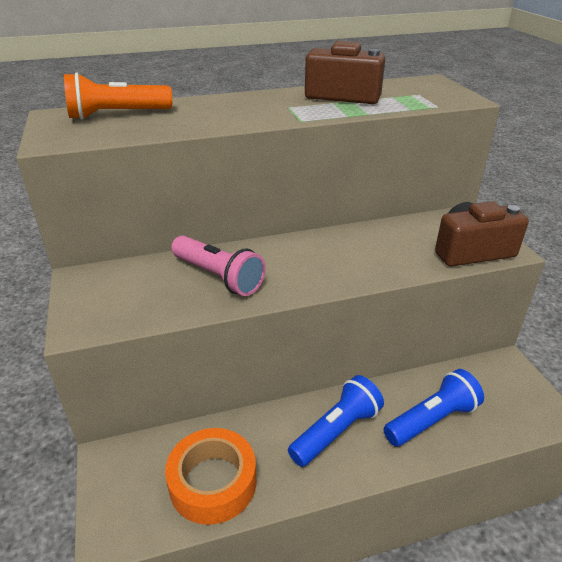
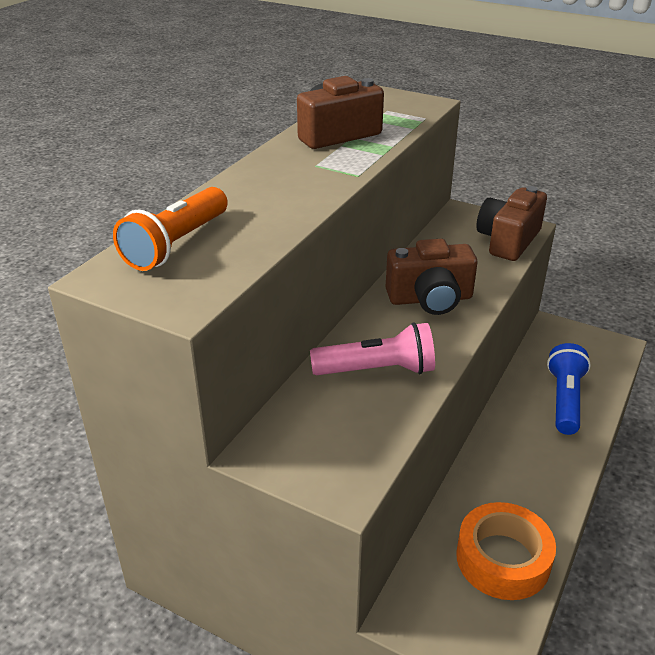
camera: 45 degrees left, 0 degrees up
blue flashlight [288,375,384,467] -> none
none -> brown camera [386,239,478,315]

